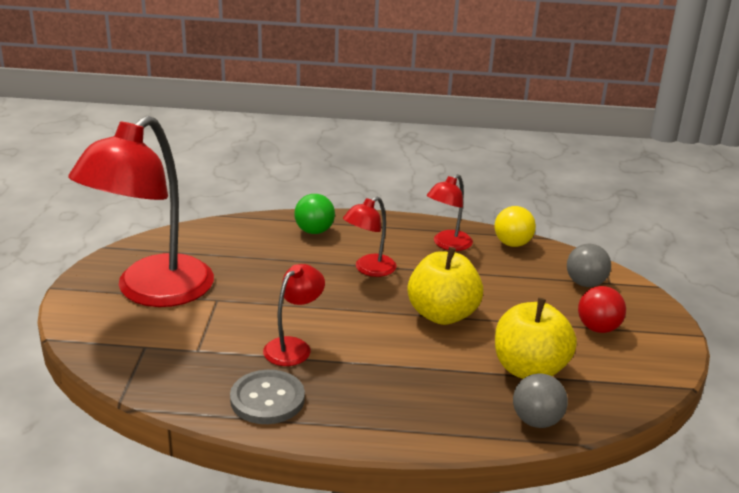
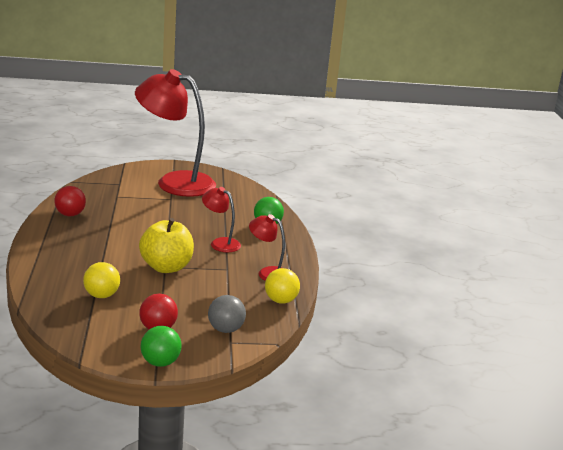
camera: 80 degrees right, 5 degrees down
grey button [230,370,305,424] -> red ball [54,186,86,216]
red lamp [263,264,325,366] -> none
yellow apple [495,298,577,379] -> yellow ball [83,262,120,298]
grey ball [513,373,568,428] -> none
none -> green ball [141,326,182,367]

